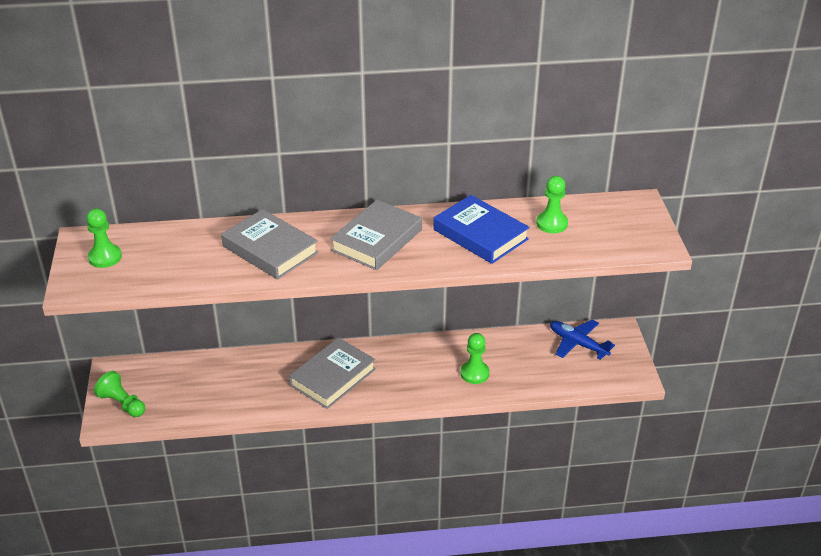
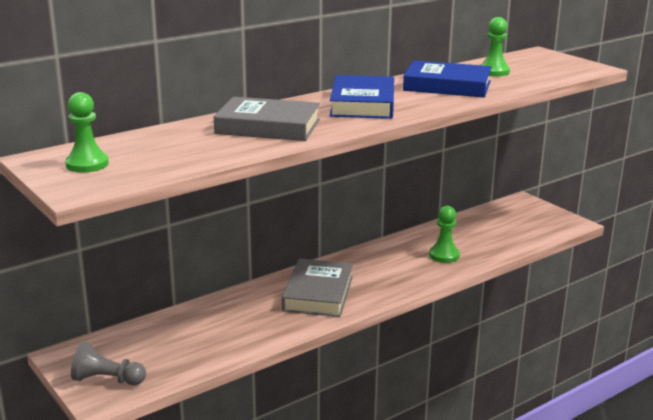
camera: 30 degrees left, 15 degrees down
green pawn [94,371,145,417] -> grey pawn [71,342,146,385]
grey book [330,200,422,270] -> blue book [330,75,394,119]
blue plane [550,319,615,360] -> none

